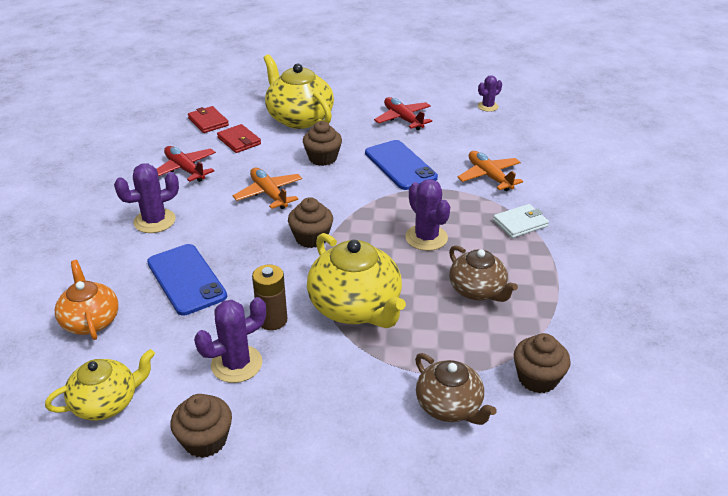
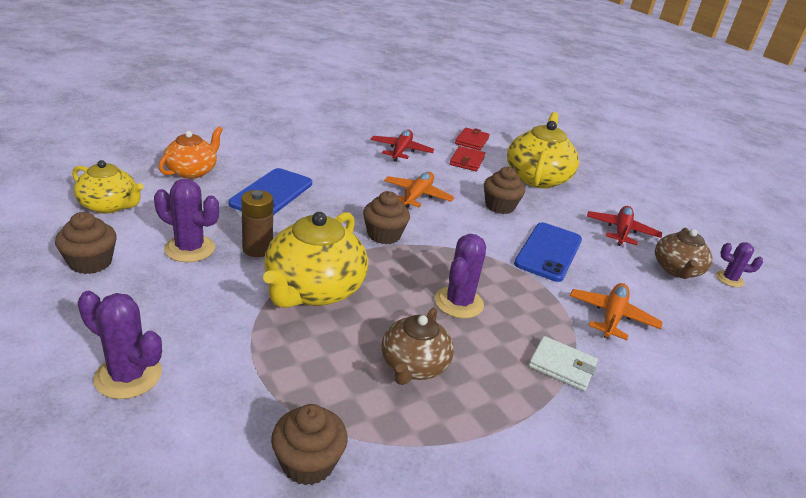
camera: 50 degrees right, 5 degrees down
purple cactus [114,163,179,233] -> purple cactus moved to [77,291,162,399]
brown teapot [415,353,497,425] -> brown teapot moved to [655,228,712,279]

